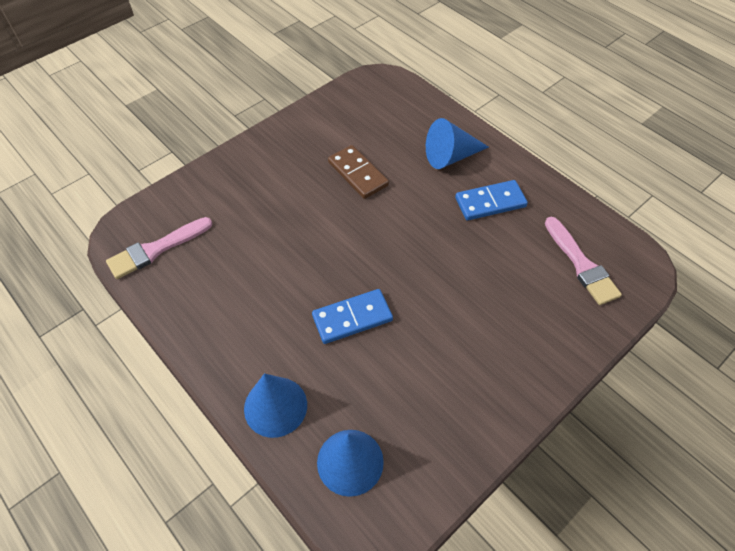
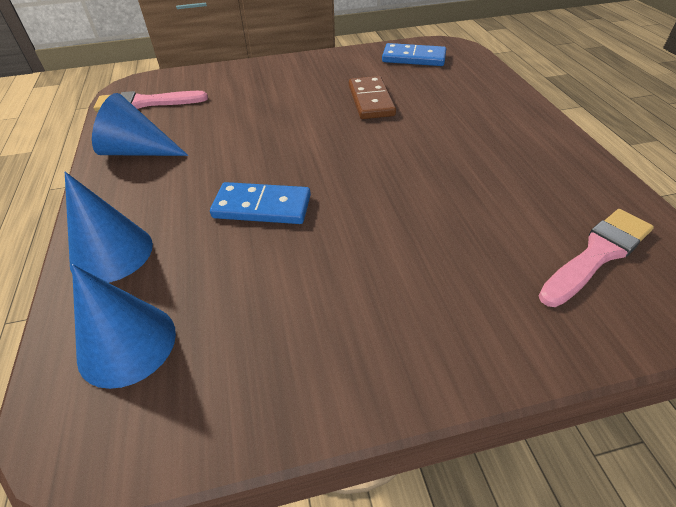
camera: 30 degrees right, 10 degrees down
blue cone [426,118,489,169] -> blue cone moved to [92,93,189,156]
blue domino [455,180,528,220] -> blue domino moved to [382,43,446,66]
pink brush [545,217,622,305] -> pink brush turned 135 degrees counterclockwise [538,209,654,307]

